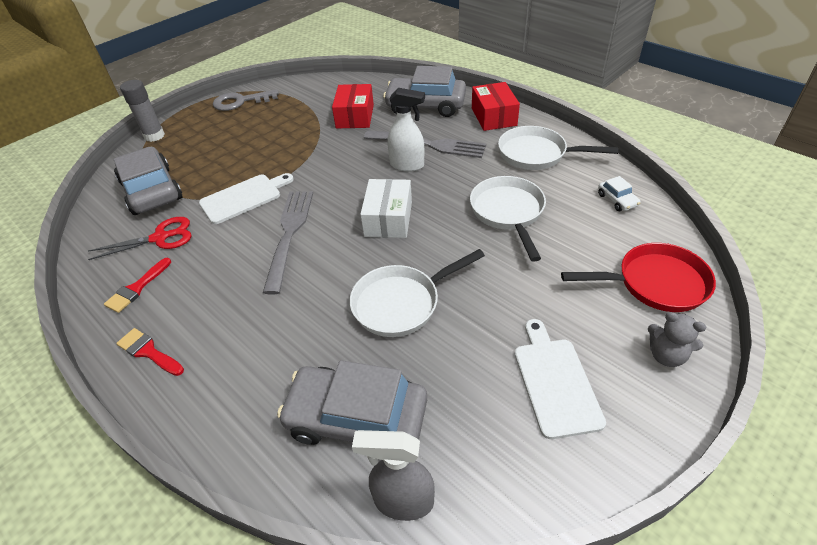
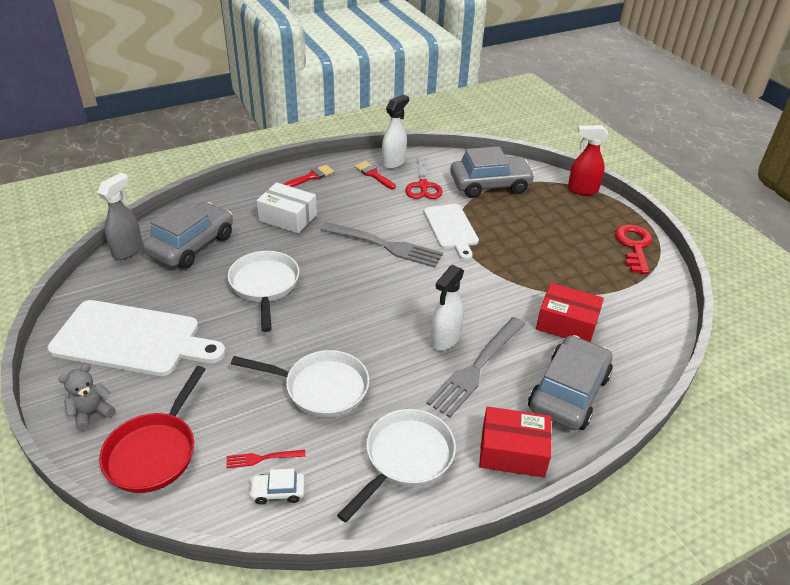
camera: 105 degrees right, 5 degrees down
grey glue stick [120,80,165,142] -> red spray bottle [568,125,609,195]
grey key [213,89,279,111] -> red key [615,225,652,274]
white box [360,179,412,238] -> white box moved to [257,182,317,234]
white cutting board [515,319,606,439] -> white cutting board [48,300,226,376], size x1.61
none -> red fork [226,450,306,468]
none -> white spray bottle [382,94,409,169]

